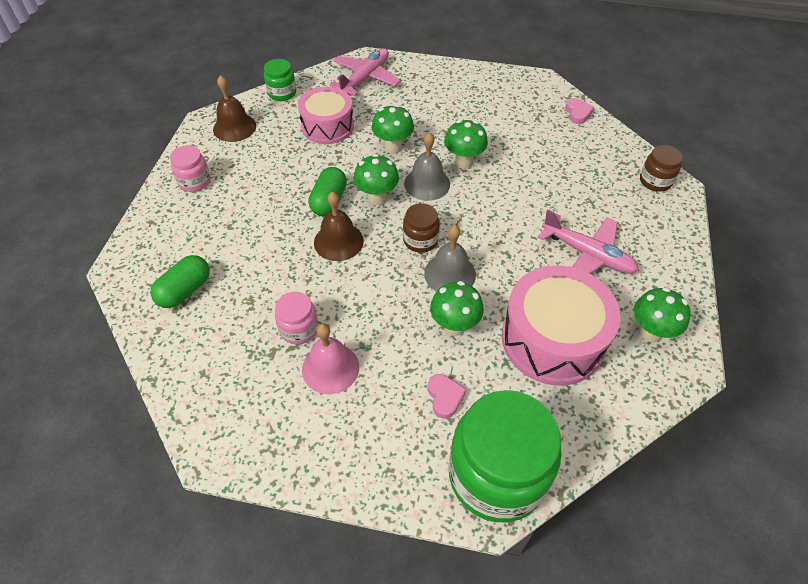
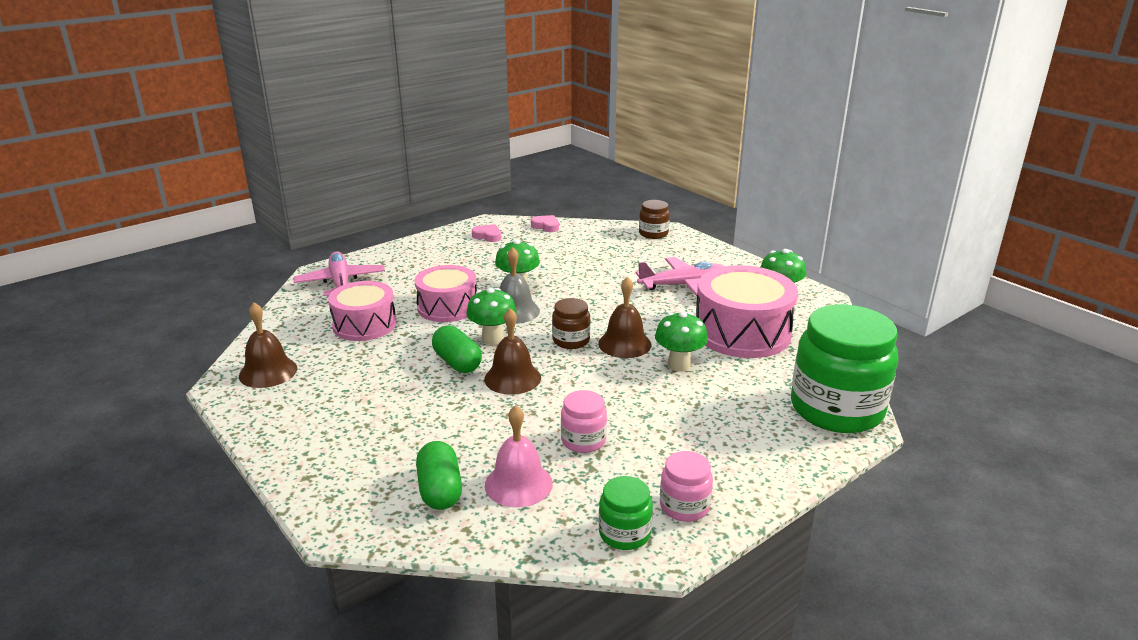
camera: 50 degrees left, 25 degrees down
pink jar [170,145,211,192] -> pink jar moved to [660,451,713,522]
green jar [264,59,296,101] -> green jar moved to [599,476,653,550]
pink bell [302,323,359,394] -> pink bell moved to [485,405,553,507]
green mushroom [372,104,414,154] -> pink drum [415,265,477,322]
grey bell [424,225,476,291] -> brown bell [598,277,652,358]
pink heart [428,374,466,419] -> pink heart moved to [472,224,501,242]

